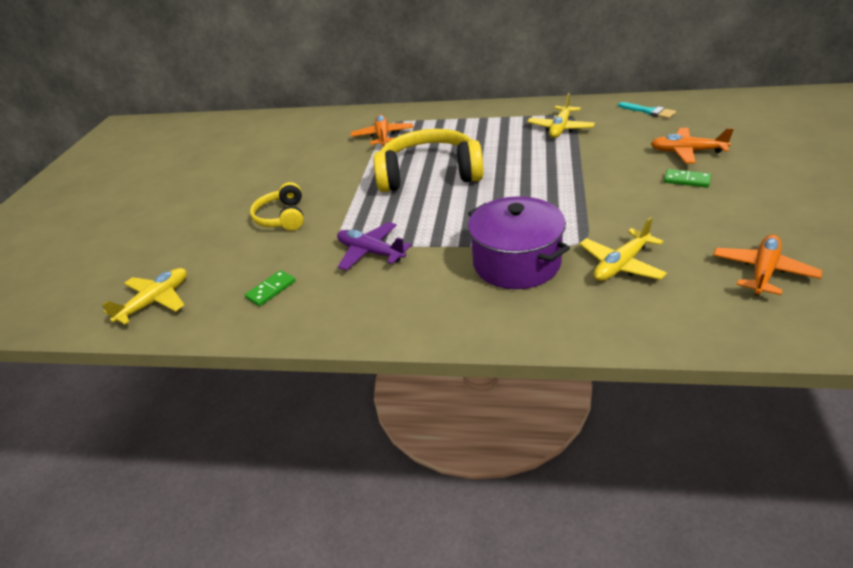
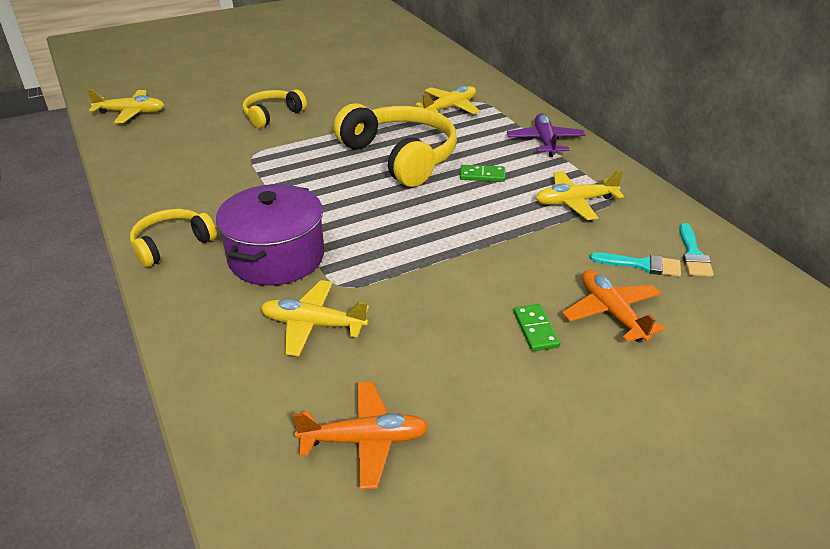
camera: 50 degrees right, 0 degrees up
green domino [245,270,295,306] -> green domino moved to [460,165,505,182]
purple plane [337,222,412,270] -> purple plane moved to [507,113,585,157]
orange plane [351,114,414,147] -> yellow plane [416,86,480,114]
none -> yellow headphones [130,209,217,267]
none -> turquoise brush [590,252,681,277]

